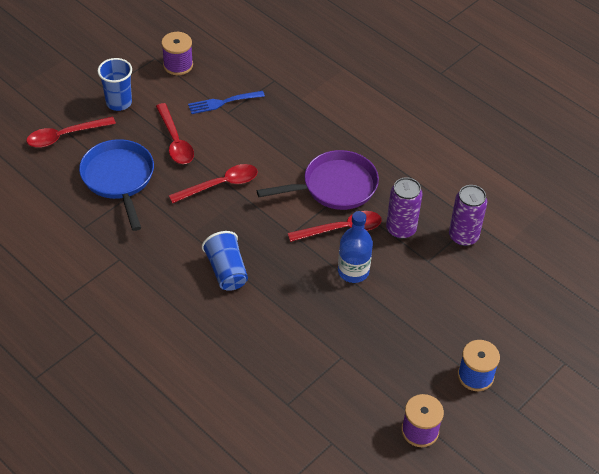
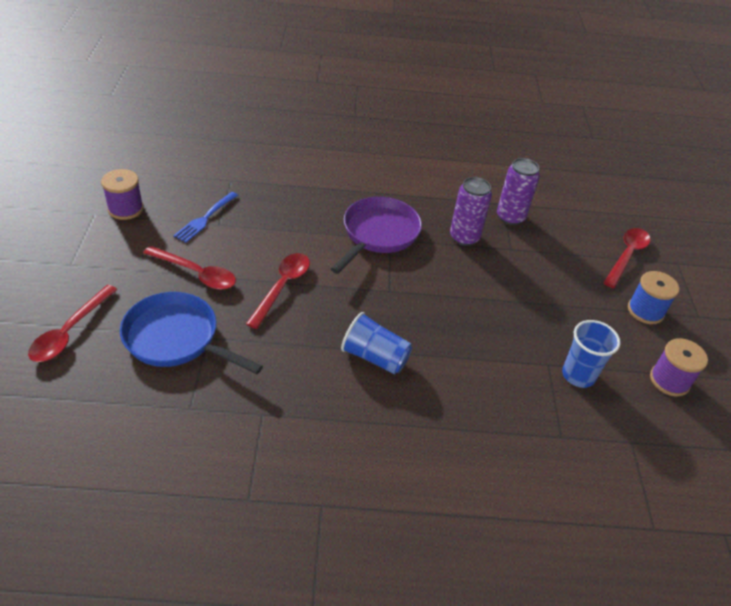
camera: 45 degrees left, 5 degrees down
blue cup [97,58,132,111] -> blue cup moved to [562,320,621,388]
red spoon [288,211,382,242] -> red spoon moved to [603,228,650,288]
blue bottle [338,211,373,283] -> none

